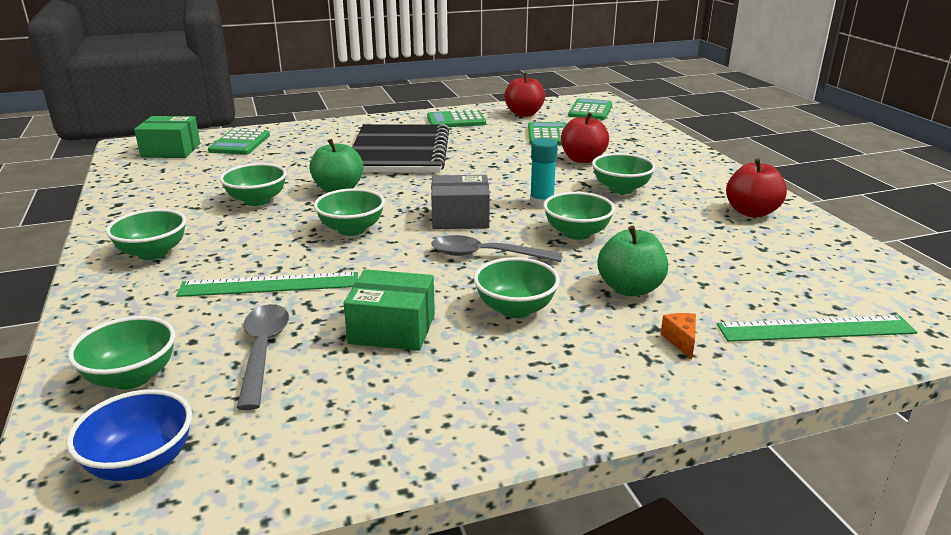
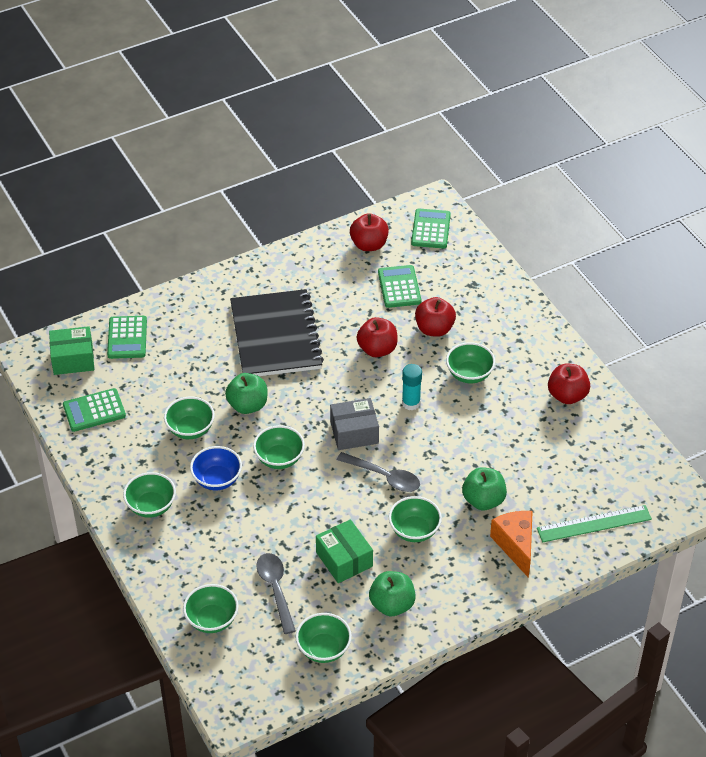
camera: 10 degrees left, 20 degrees up
blue bowl [66,389,192,481] -> blue bowl moved to [190,446,242,490]
green ruler [176,272,358,297] -> none
green box [344,269,435,351] -> green box turned 60 degrees clockwise [316,519,373,583]
green calculator [427,109,486,127] -> green calculator moved to [63,388,126,432]
grey spoon [432,235,562,262] -> grey spoon turned 150 degrees counterclockwise [337,452,420,492]
green bowl [543,192,615,240] -> green bowl moved to [296,613,352,663]
orange cheese [660,313,696,360] -> orange cheese [490,511,533,578], size x2.14
none -> red apple [357,317,398,357]
none -> green apple [369,571,416,616]

